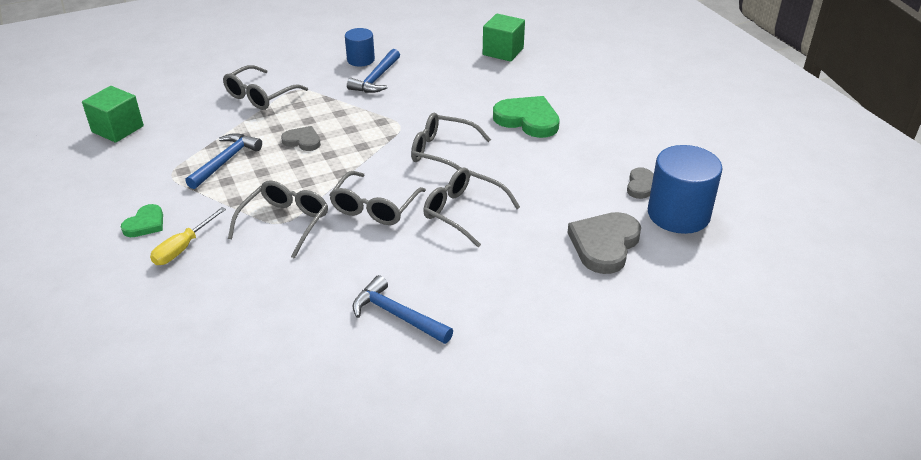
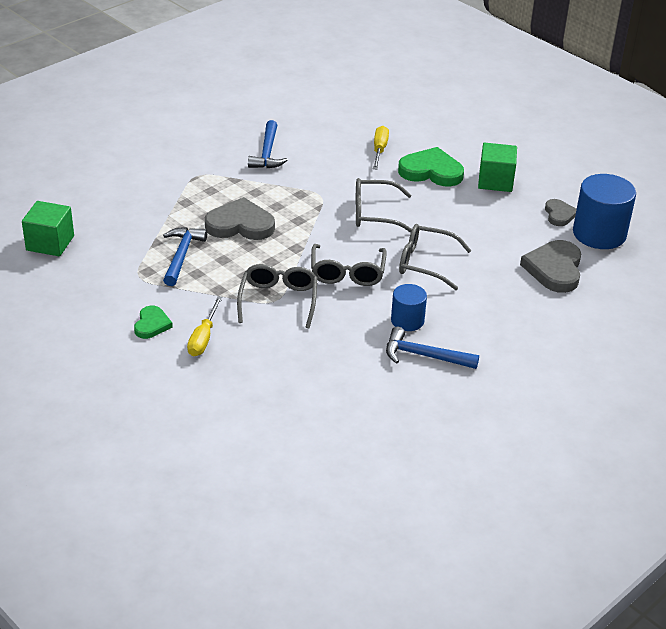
camera: 20 degrees left, 0 degrees up
grey glasses [223,65,308,110] -> none
grey heart [281,126,321,151] -> grey heart [205,197,275,240], size x1.76
blue cylinder [345,28,375,67] -> blue cylinder moved to [391,284,427,331]
green cube [483,13,525,62] -> green cube moved to [478,143,517,192]
none -> yellow screwdriver [373,126,389,170]

